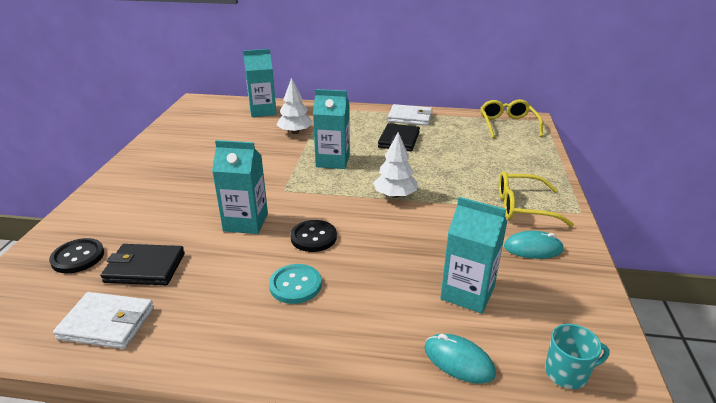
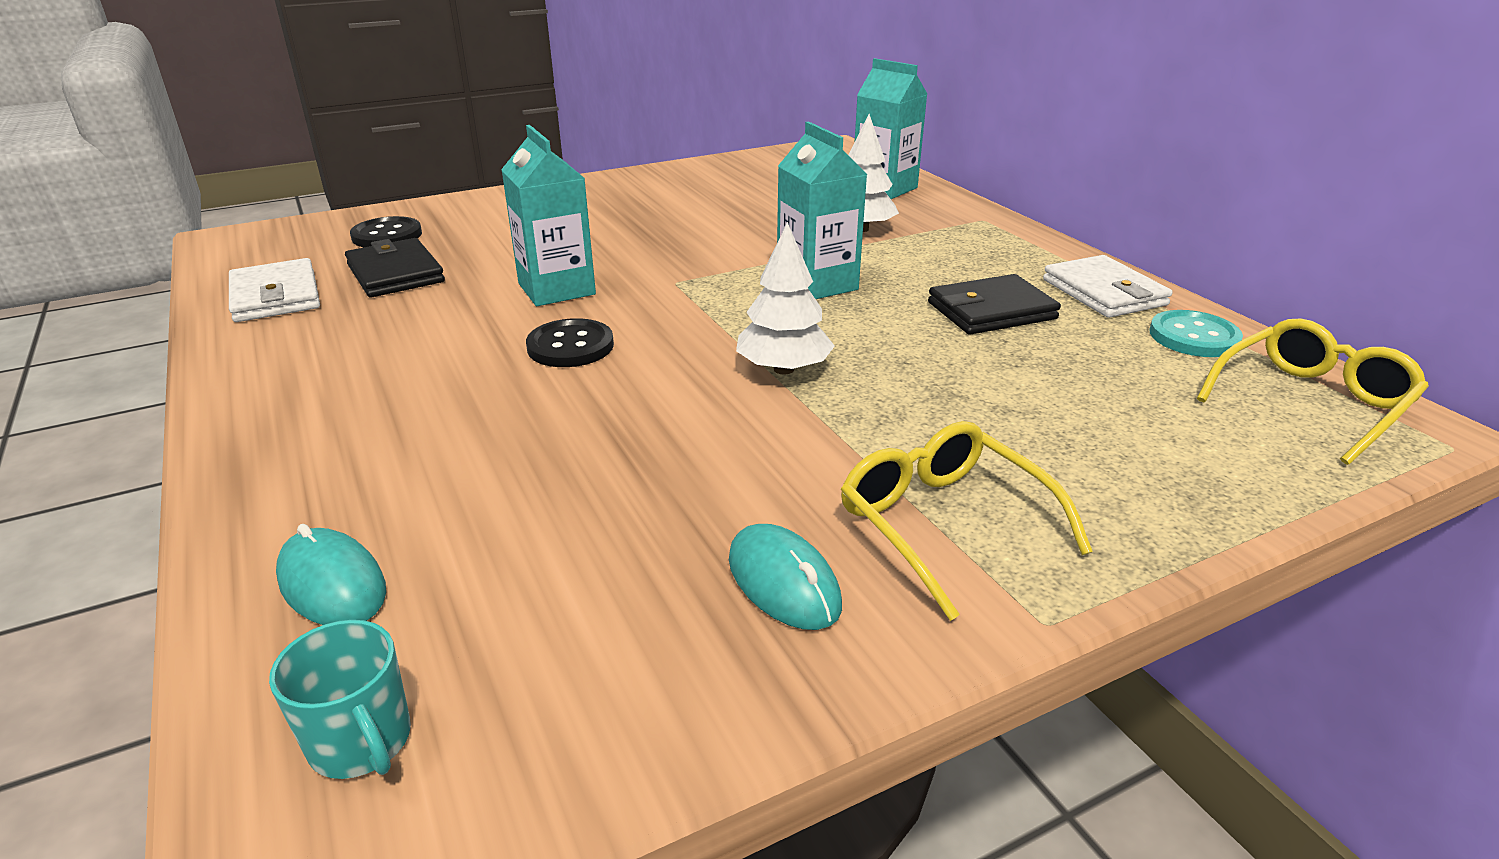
camera: 55 degrees right, 0 degrees up
turquoise button [269,264,322,304] -> turquoise button moved to [1149,310,1243,357]
turquoise mouse [424,334,496,384] -> turquoise mouse turned 45 degrees counterclockwise [276,524,386,625]
turquoise carton [440,197,507,314] -> none

